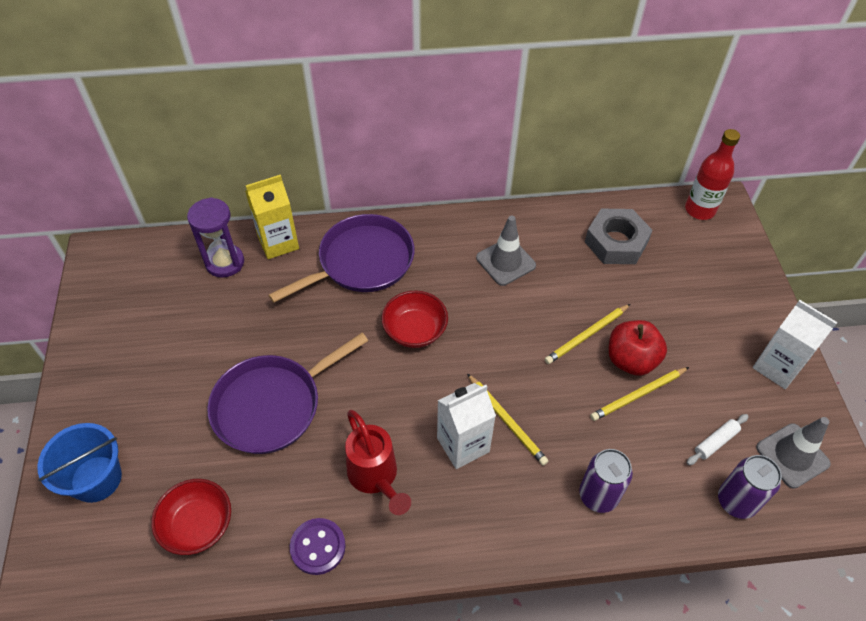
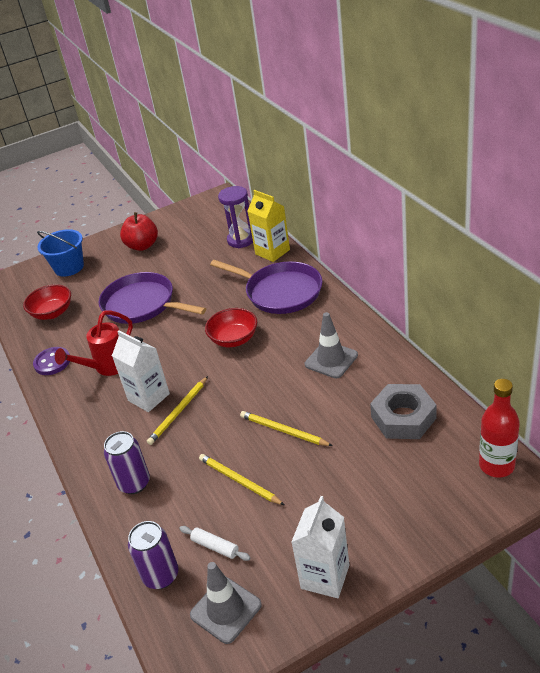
camera: 75 degrees right, 15 degrees down
red apple [609,320,667,376] -> red apple moved to [120,212,158,251]

